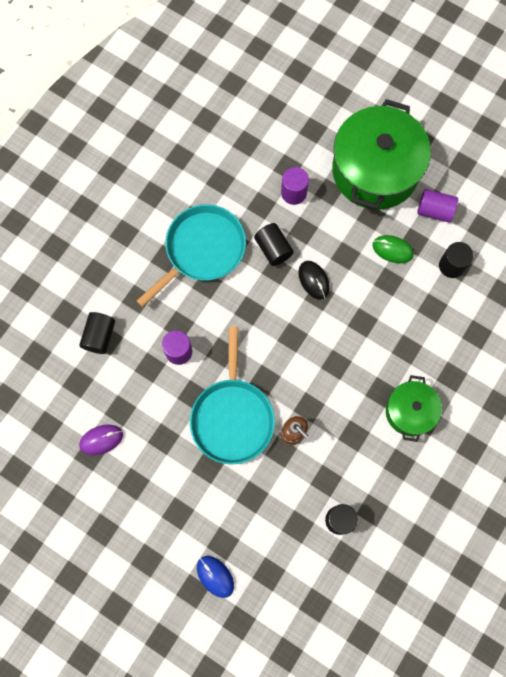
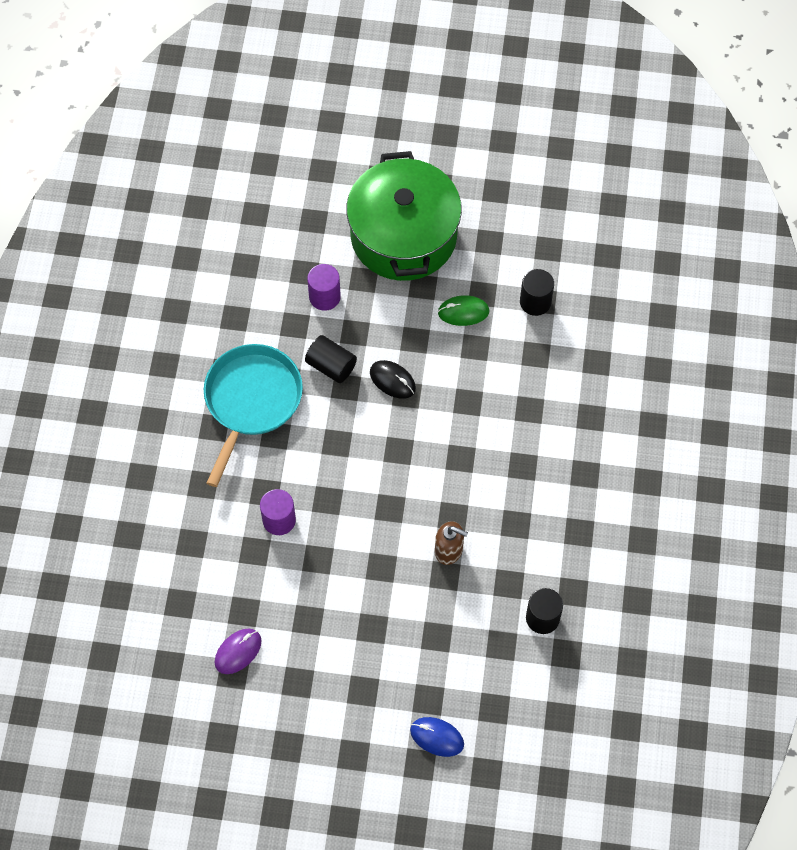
camera: 25 degrees left, 10 degrees down
black cylinder [79,312,115,354] -> none
turquoise pan [190,326,275,464] -> none
green pot [386,375,442,442] -> none
purple cylinder [417,189,458,223] -> none

